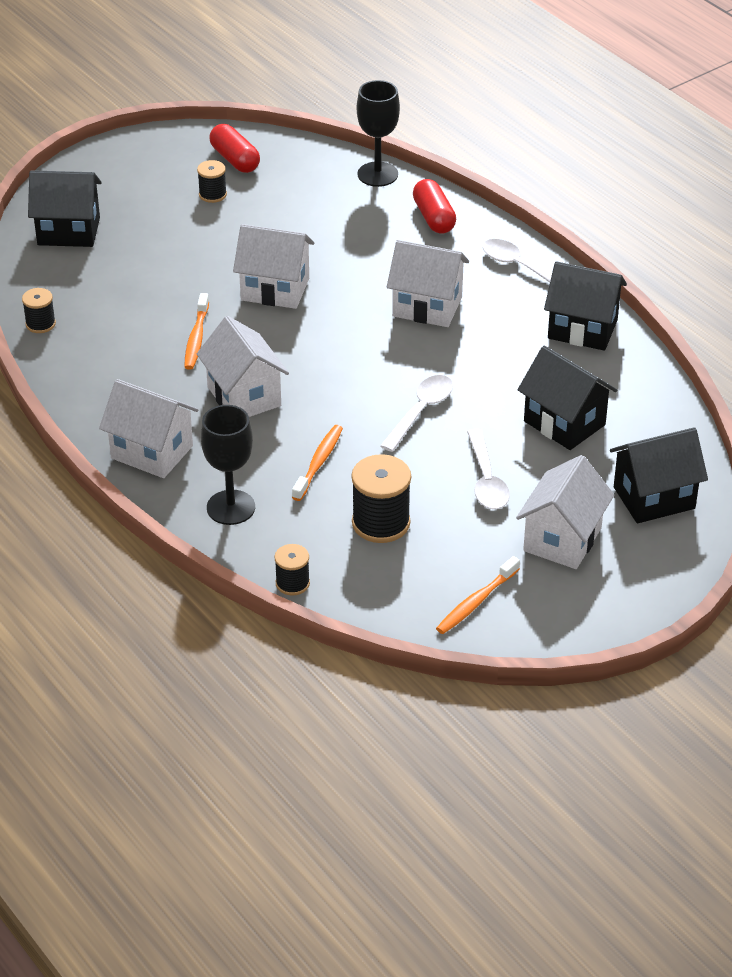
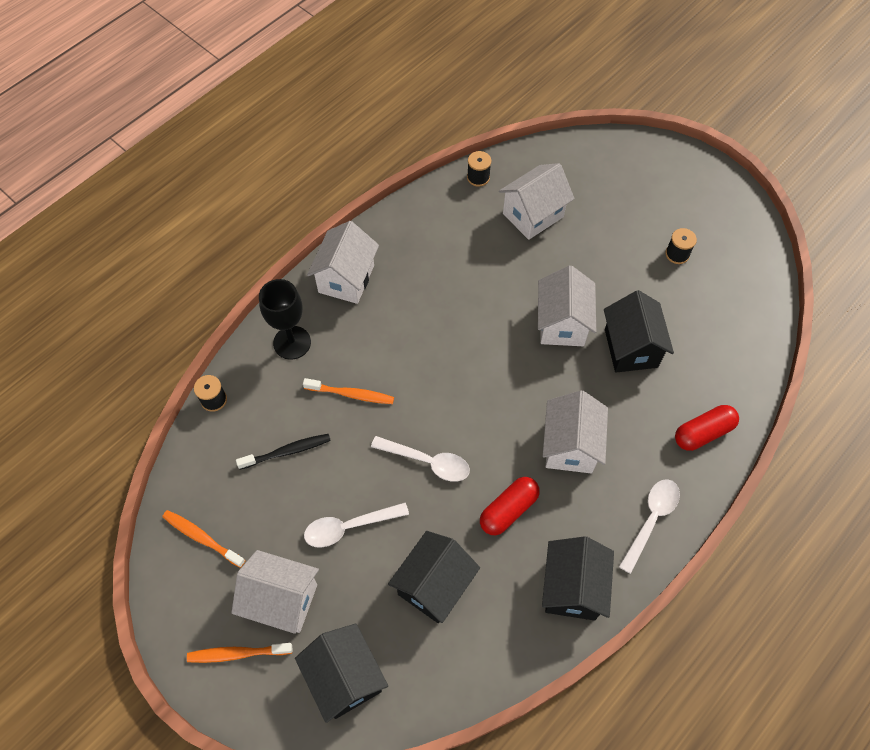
camera: 80 degrees right, 20 degrees up
black house [28,170,102,247] -> black house moved to [604,290,674,373]
orange toothbrush [184,293,209,370] -> orange toothbrush moved to [187,643,292,663]
white house [197,316,289,417] -> white house moved to [499,163,575,240]
red capsule [209,124,260,173] -> red capsule moved to [480,477,540,535]
black spool [351,454,411,543] -> black toothbrush [236,434,331,470]
black goblet [357,80,400,187] -> none

